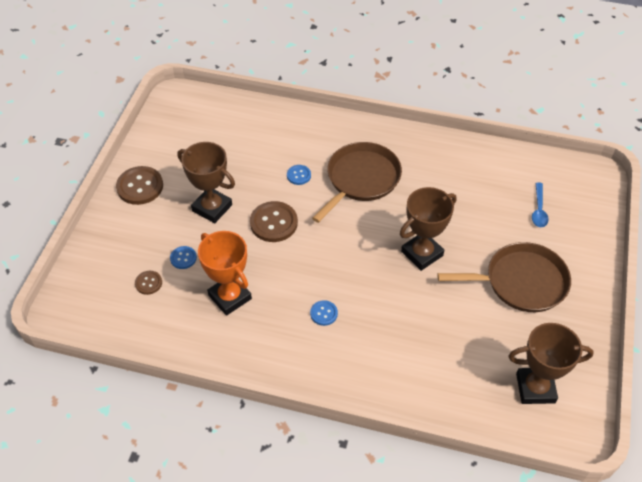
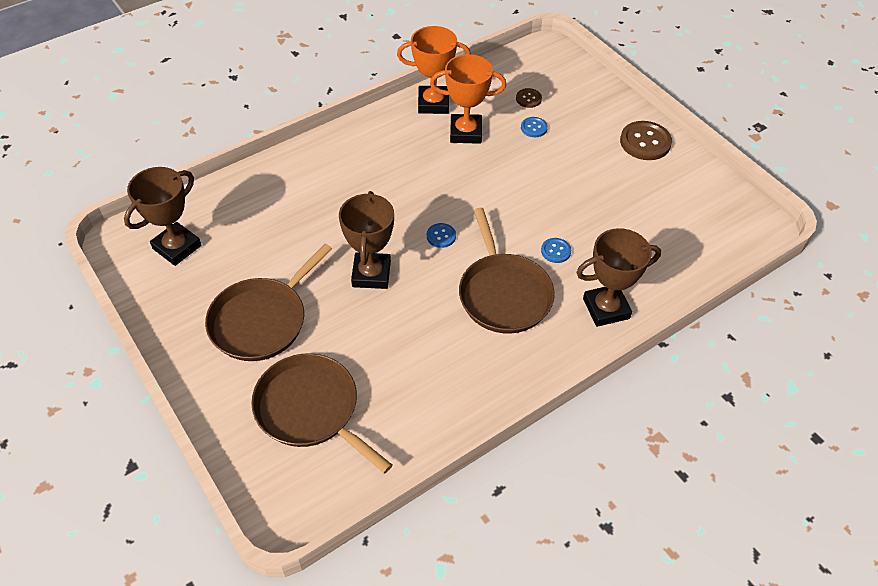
camera: 130 degrees right, 0 degrees up
brown trophy [178,142,235,223] -> brown trophy moved to [576,228,661,327]
brown button [250,201,298,242] -> none
blue button [310,300,338,326] -> blue button moved to [427,223,456,248]
blue spoon [532,182,549,227] -> brown pan [251,353,392,473]
none -> orange trophy [397,26,471,114]

